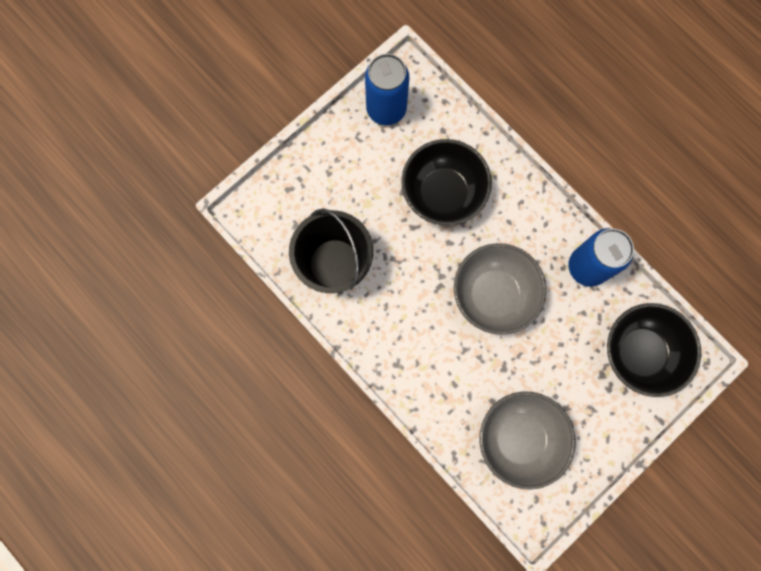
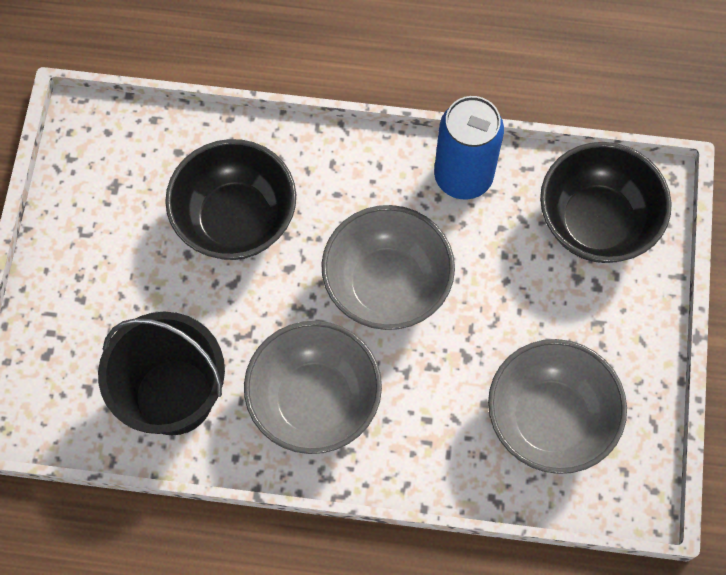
camera: 40 degrees left, 10 degrees down
blue can [365,54,409,125] -> none
none -> grey bowl [244,321,382,454]

